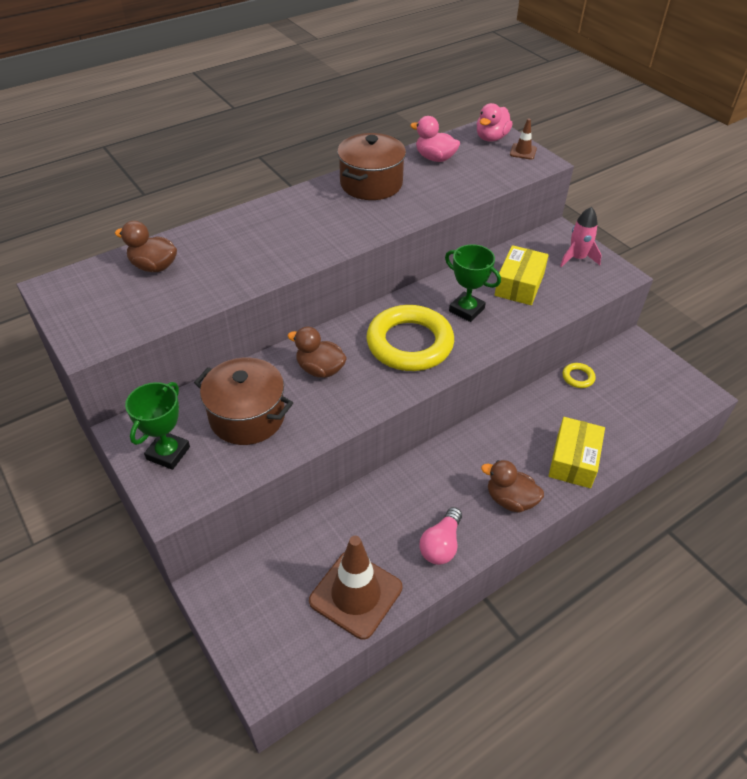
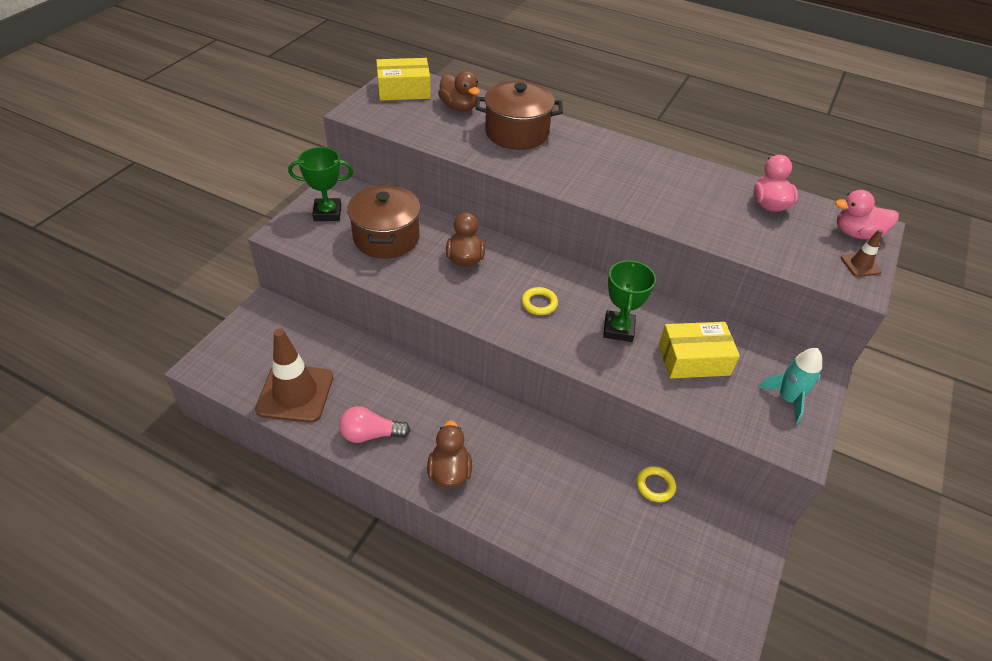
camera: 60 degrees right, 0 degrees up
brown duck [115,221,177,272] -> brown duck turned 150 degrees clockwise [438,71,480,111]
brown pot [337,133,406,200] -> brown pot moved to [475,81,563,150]
yellow ring [366,305,454,371] -> yellow ring [521,287,558,315], size x0.41
yellow box [549,417,605,488] -> yellow box moved to [376,58,431,101]
pink rocket [560,207,602,267] -> turquoise rocket [759,348,822,423]

